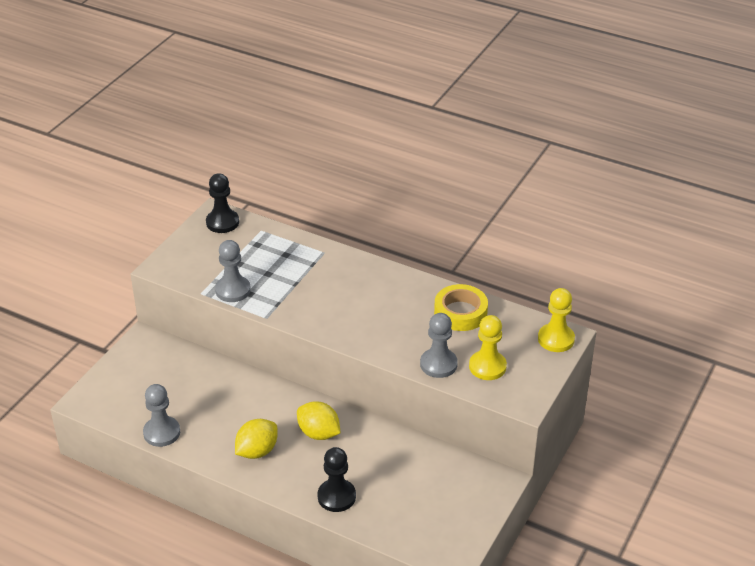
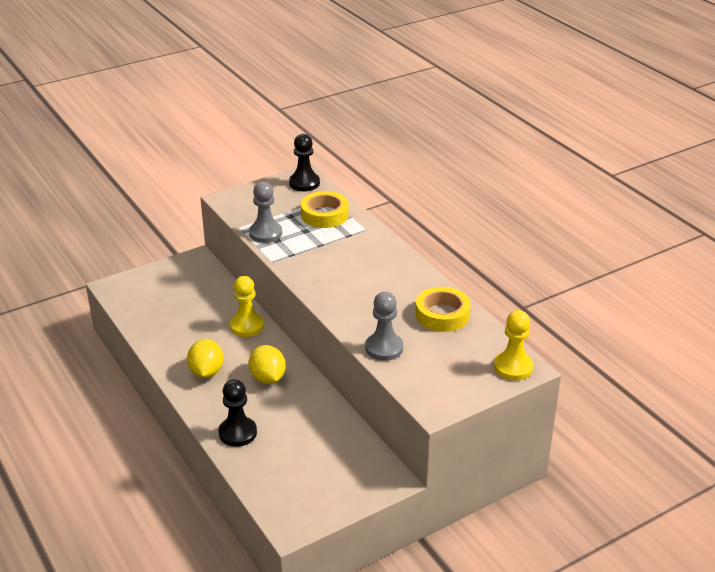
camera: 30 degrees right, 5 degrees down
grey pawn [143,384,180,447] -> none
yellow lemon [235,419,278,459] -> yellow lemon turned 75 degrees counterclockwise [187,339,224,378]
yellow pawn [469,315,507,380] -> yellow pawn moved to [230,276,264,337]
none -> yellow tape [301,191,349,228]

